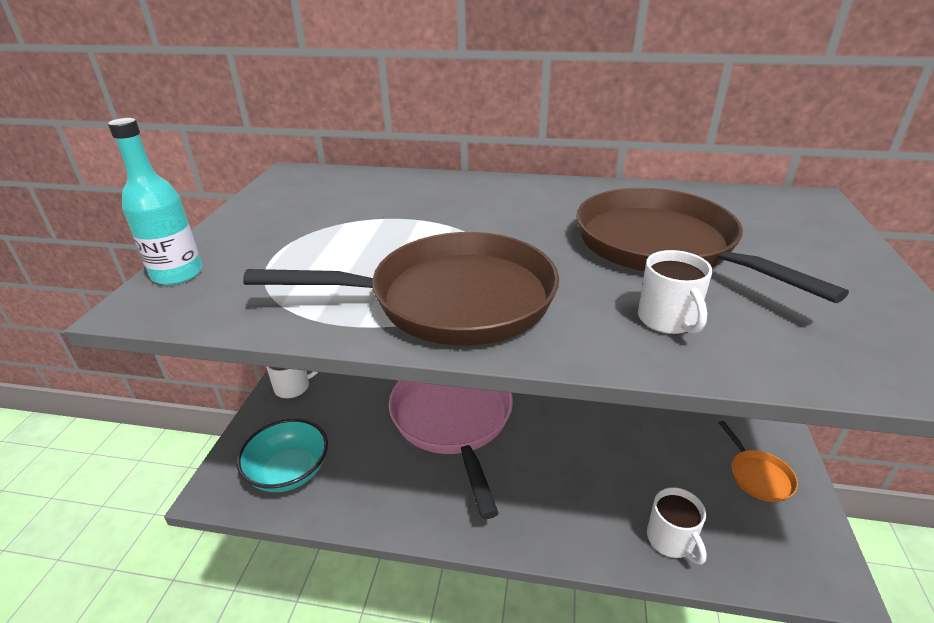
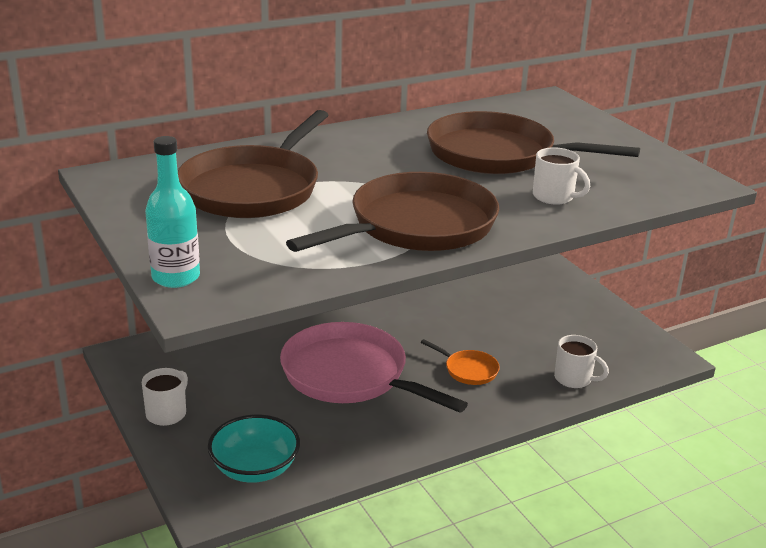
camera: 40 degrees left, 5 degrees down
orange pan [719,421,798,502] -> orange pan moved to [421,339,500,385]
none -> brown pan [178,110,329,218]

